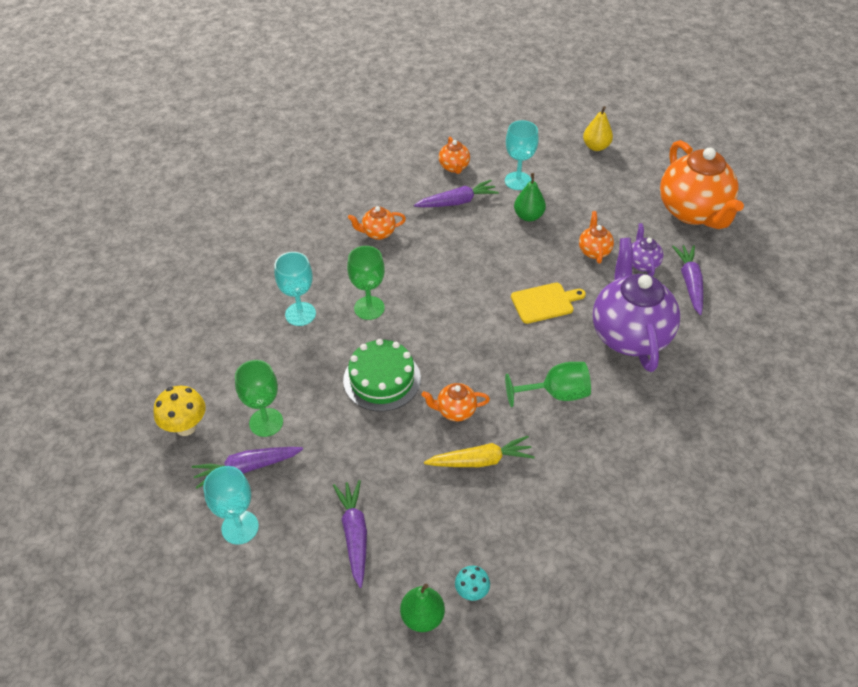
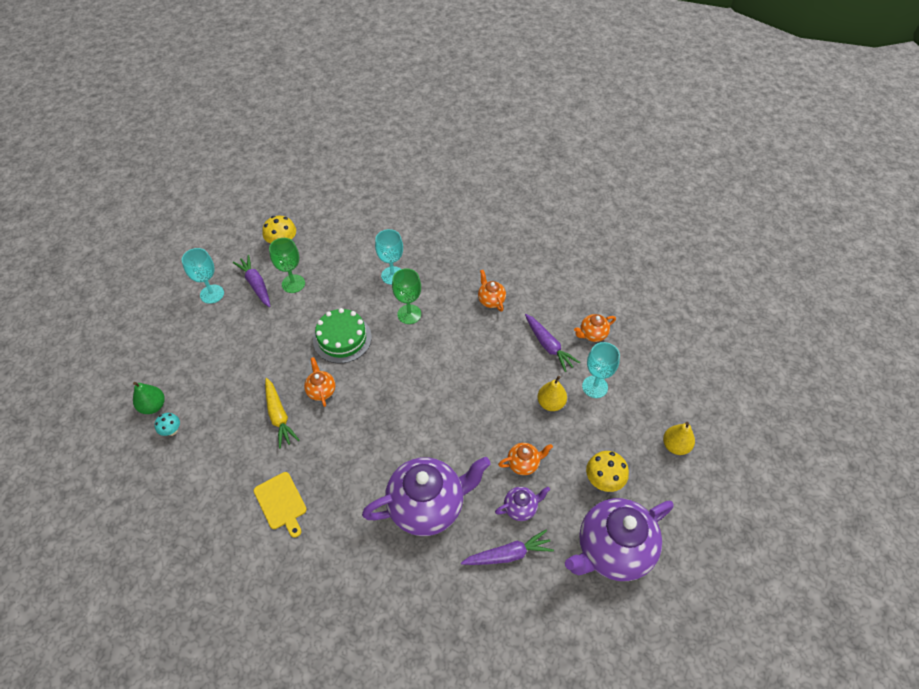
camera: 75 degrees right, 5 degrees up
purple carrot [333,480,367,588] -> none
green goblet [505,362,591,407] -> none
yellow cutting board [511,283,586,324] -> yellow cutting board moved to [254,472,307,538]
green pear [514,173,546,221] -> yellow pear [537,376,567,411]
orange teapot [660,140,744,229] -> purple teapot [565,498,674,581]
none -> yellow mushroom [586,451,629,492]

